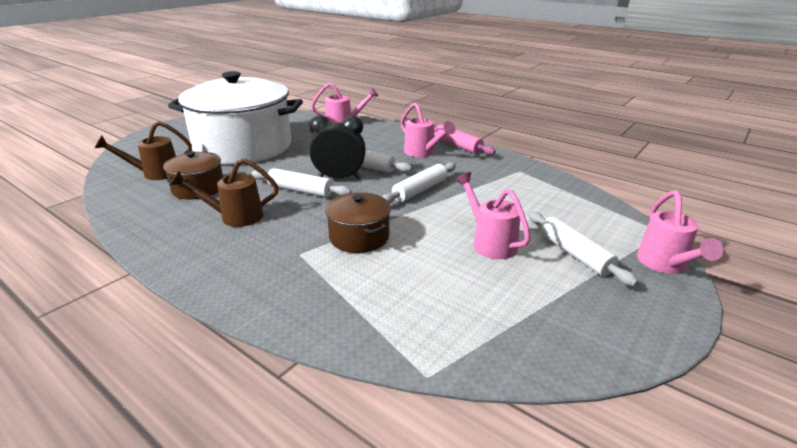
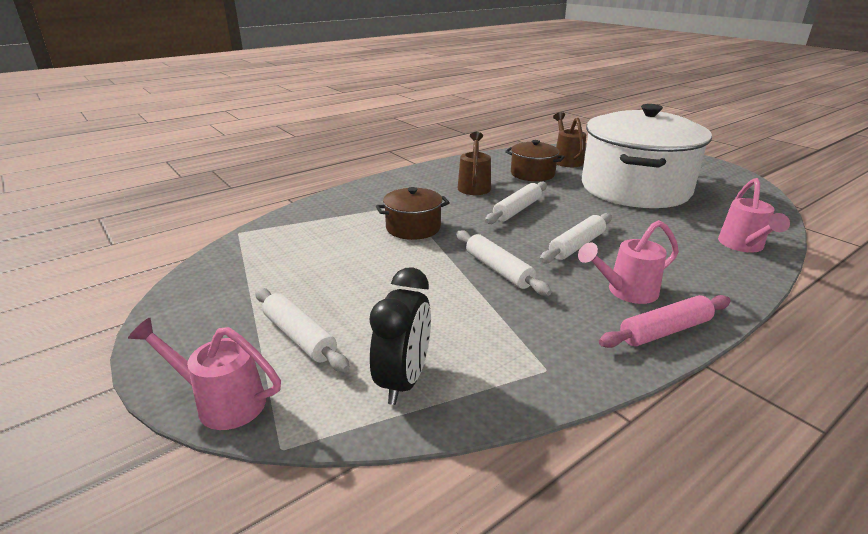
camera: 105 degrees right, 0 degrees up
black clock [309,115,366,179] -> black clock moved to [370,267,431,405]
pink watering can [455,172,531,259] -> none
white rolling pin [528,211,638,286] -> white rolling pin turned 60 degrees clockwise [255,288,350,373]

